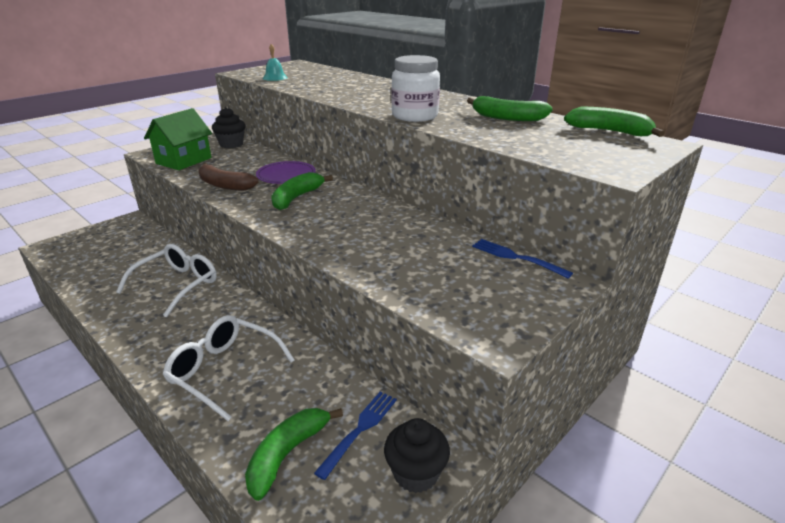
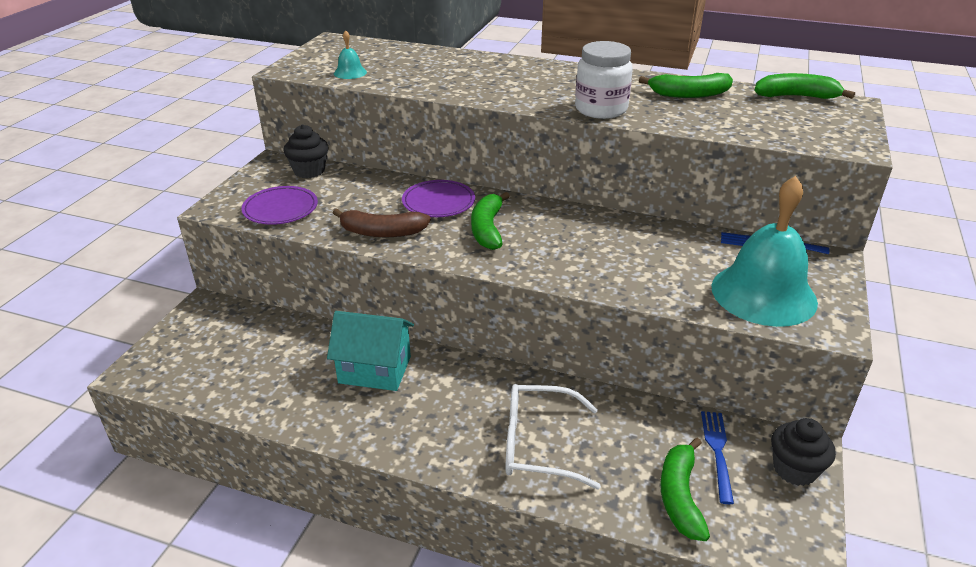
camera: 25 degrees left, 5 degrees up
white glasses [116,244,217,317] -> turquoise house [327,311,414,391]
green house [144,108,212,170] -> purple plate [241,186,318,225]
none -> turquoise bell [711,176,818,327]

